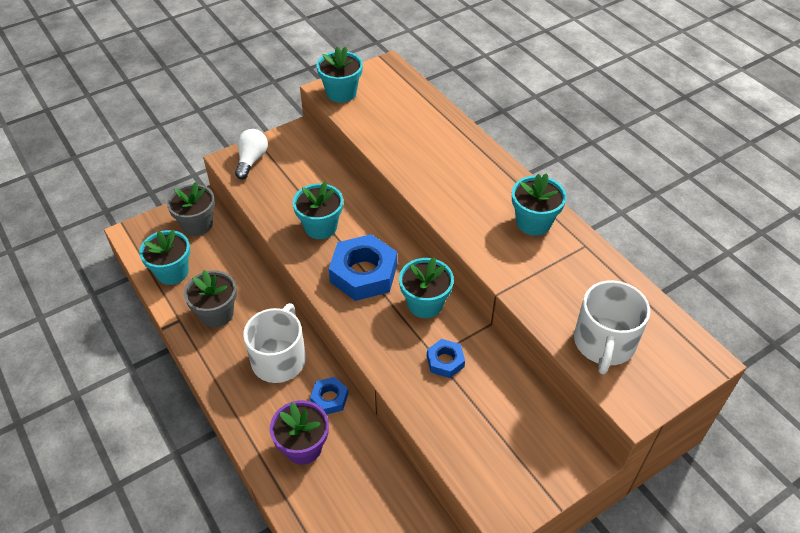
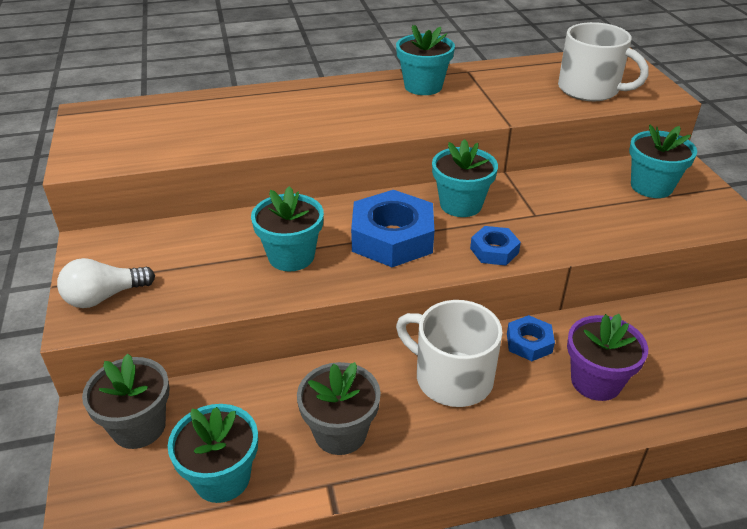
camera: 70 degrees left, 10 degrees down
white light bulb [235,129,268,179] -> white light bulb turned 60 degrees counterclockwise [57,258,155,308]
turquoise flower pot [316,46,363,103] -> turquoise flower pot moved to [629,125,697,198]
blue nut [427,339,465,378] -> blue nut moved to [470,226,521,266]

